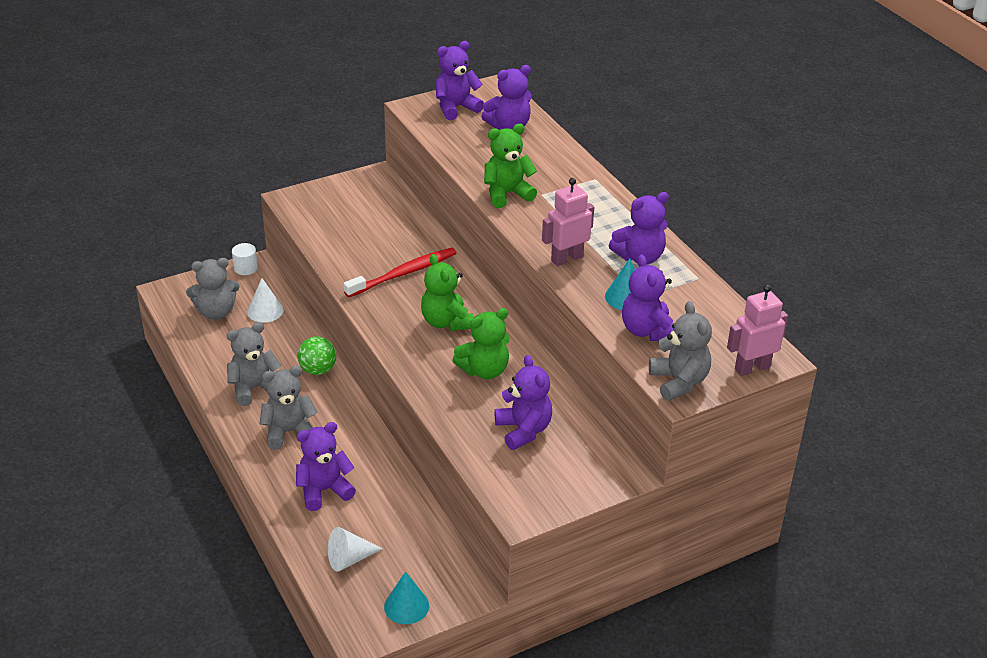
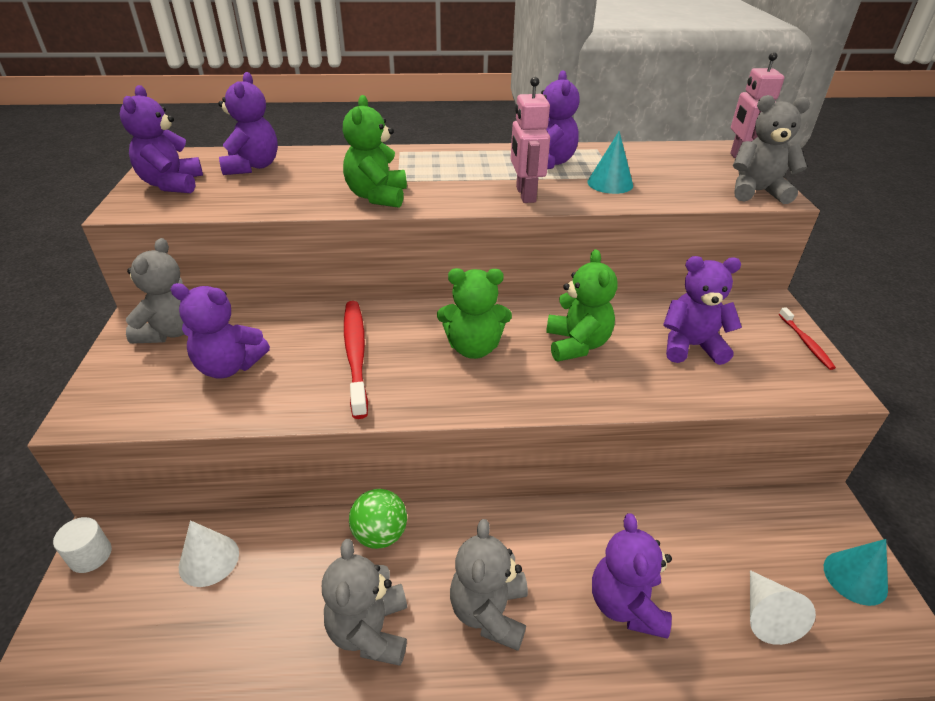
camera: 65 degrees left, 0 degrees up
grey teddy bear [186,258,240,320] -> grey teddy bear moved to [126,238,185,344]
purple teddy bear [622,255,673,341] -> purple teddy bear moved to [170,283,270,379]
none -> red toothbrush [779,307,836,370]

